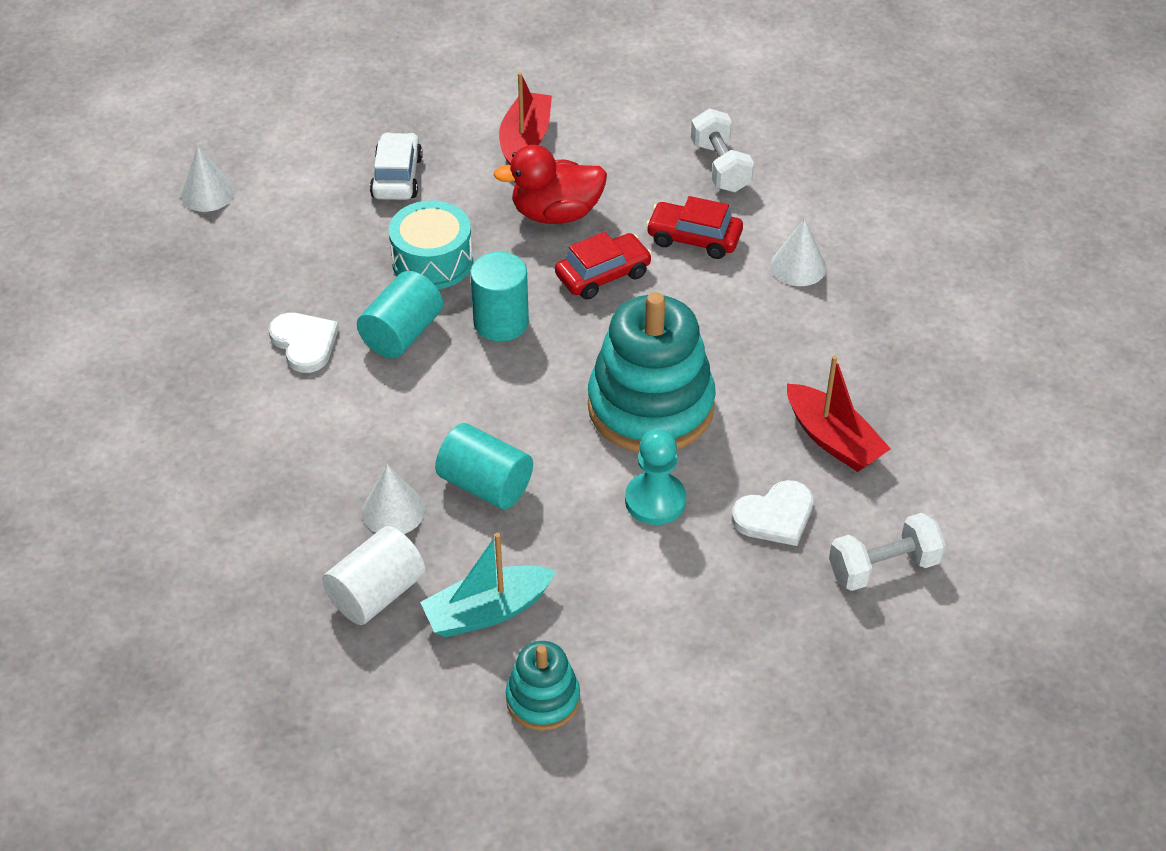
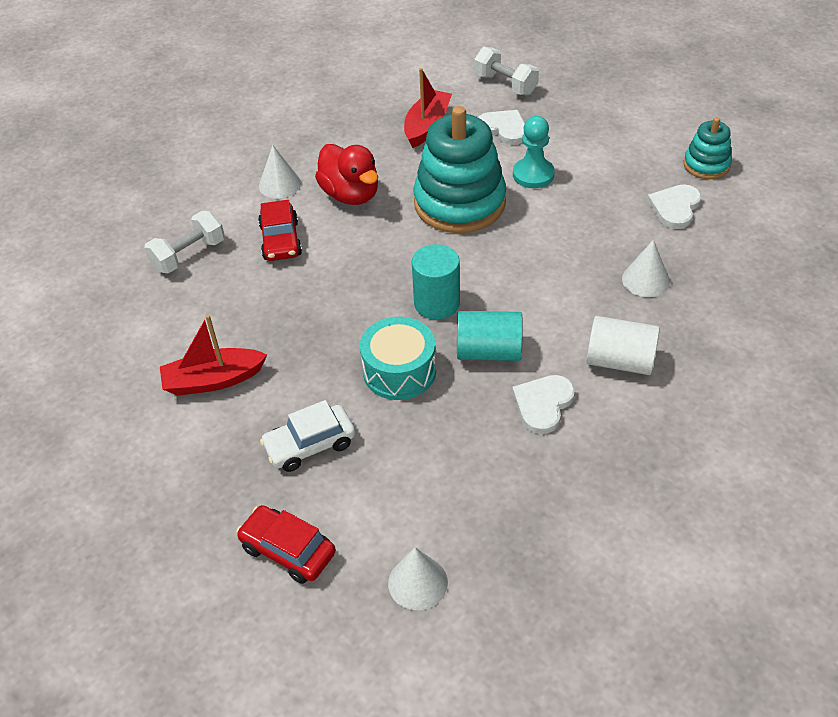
camera: 115 degrees left, 0 degrees up
white cylinder [322,526,426,625] -> white cylinder moved to [586,316,660,375]
turquoise boat [420,533,556,637] -> white heart [647,184,701,229]
turquoise cylinder [435,423,533,510] -> none
red duck [494,145,607,224] -> red duck moved to [315,144,378,205]
red car [555,232,652,300] -> red car moved to [236,505,336,584]

